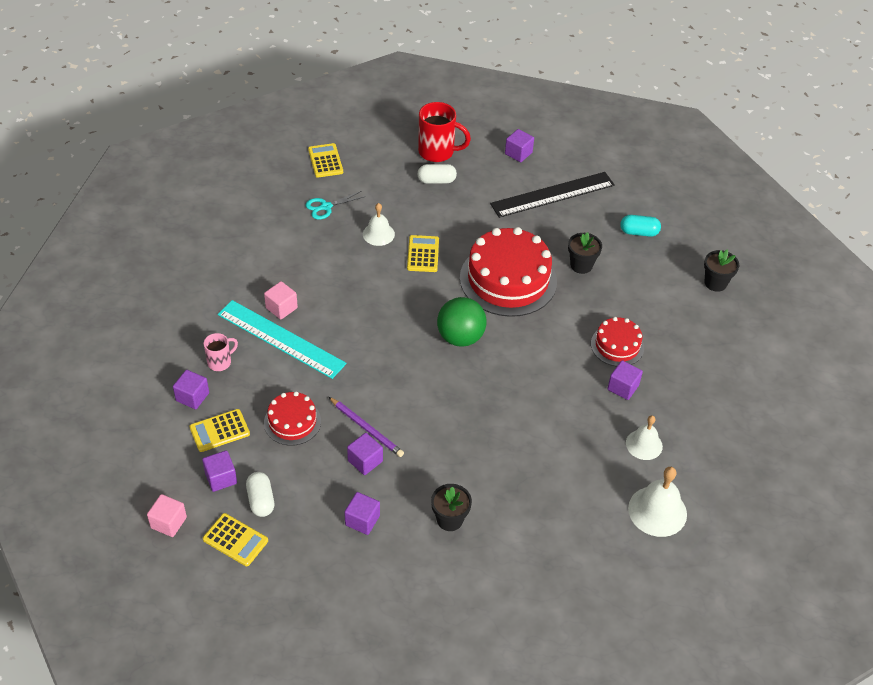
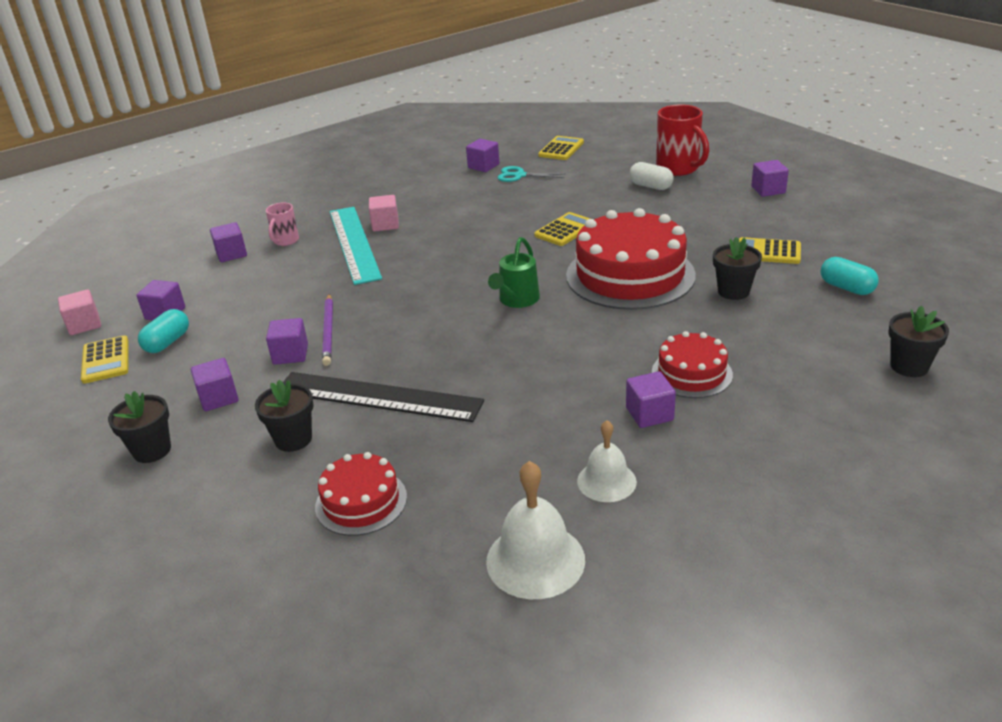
camera: 45 degrees right, 15 degrees down
yellow calculator [189,409,250,452] -> yellow calculator moved to [739,237,801,264]
pink mug [204,333,238,371] -> pink mug turned 105 degrees clockwise [266,202,299,246]
white capsule [246,472,274,517] -> turquoise capsule [138,309,189,353]
red cake [264,391,321,446] -> red cake moved to [315,452,407,536]
white bell [363,203,395,246] -> none
green ball [437,297,487,347] -> green watering can [488,237,540,308]
black ruler [490,172,615,218] -> black ruler moved to [283,372,484,422]
none -> black flower pot [108,391,171,463]
none -> purple cube [466,139,499,172]

